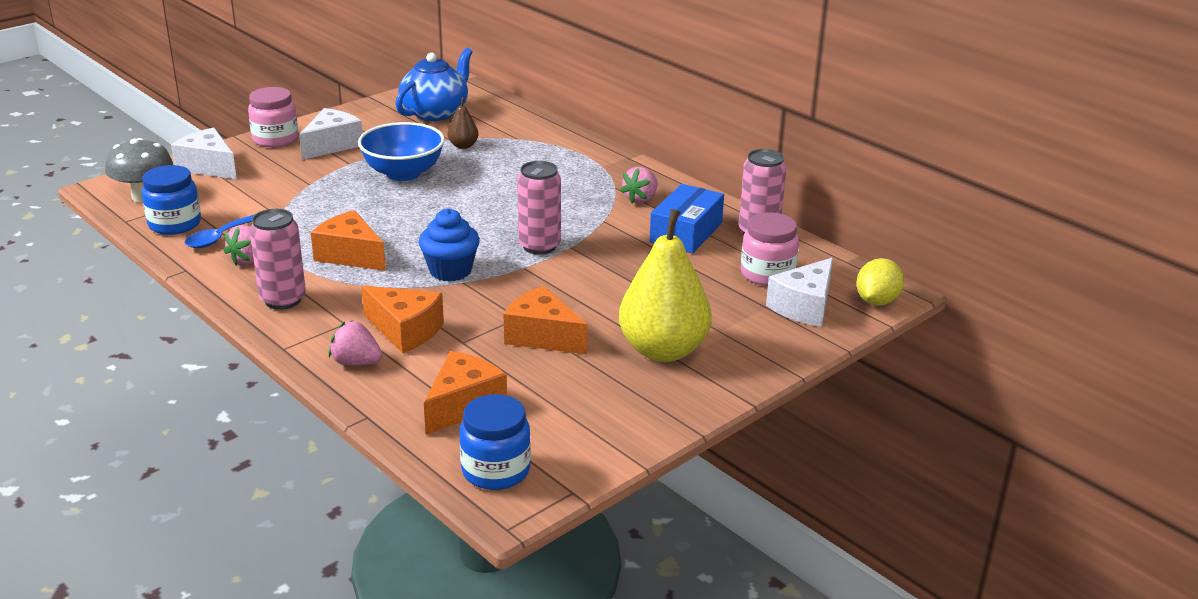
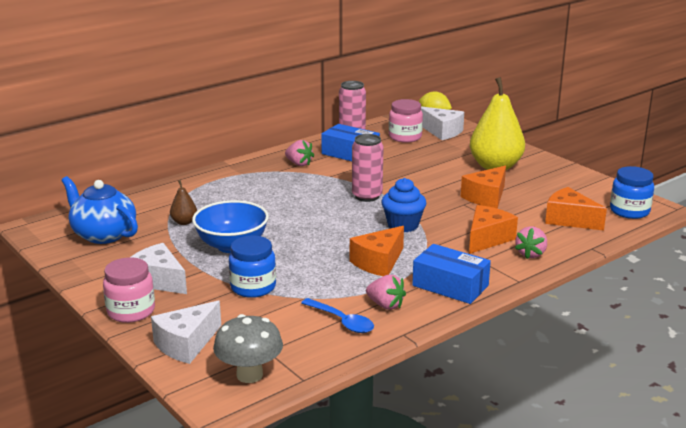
camera: 85 degrees left, 5 degrees down
blue jar [142,165,201,235] -> blue jar moved to [229,236,276,298]
pink can [250,209,306,310] -> blue box [412,244,491,304]

